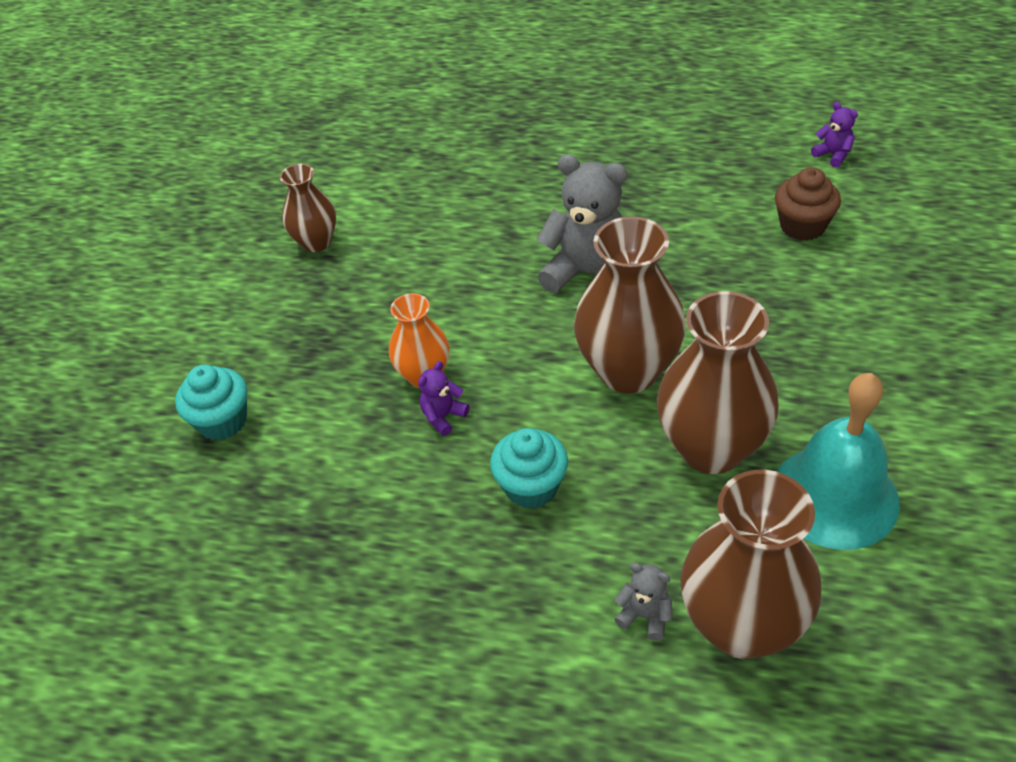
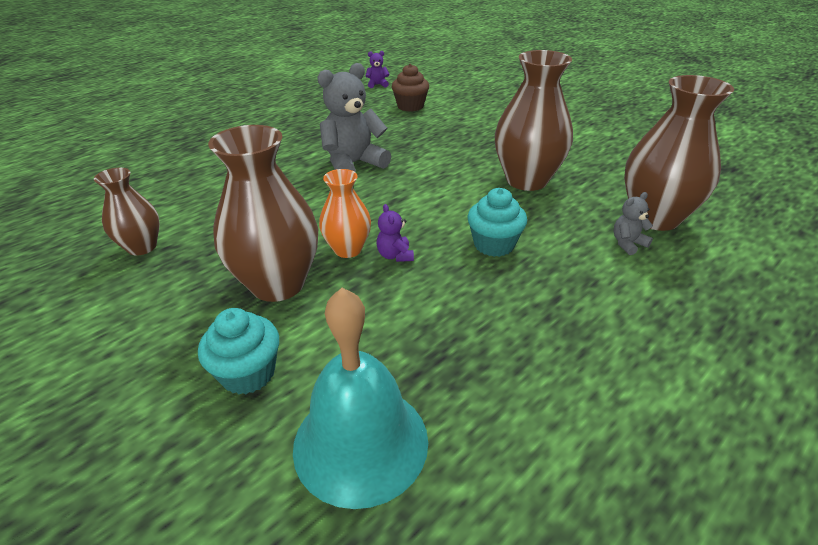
camera: 60 degrees left, 10 degrees down
brown vase [574,216,686,393] -> brown vase moved to [208,125,318,302]
turquoise bell [777,373,900,550] -> turquoise bell moved to [293,288,428,509]

